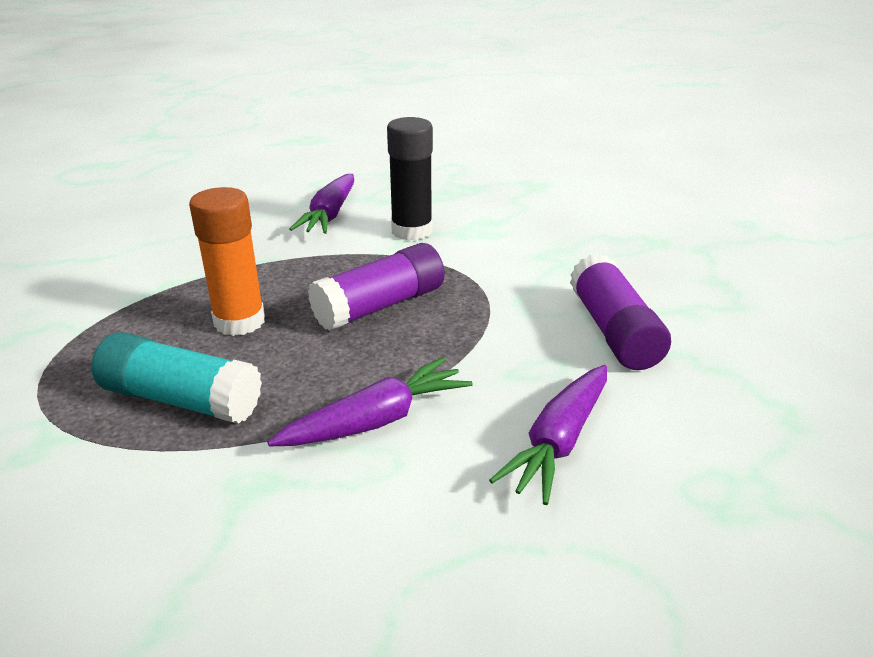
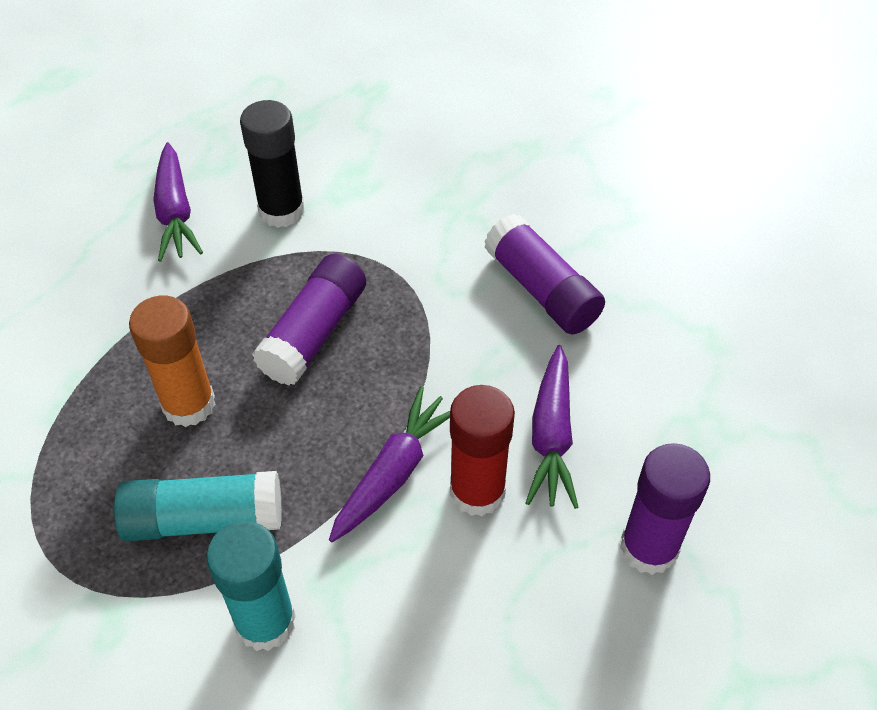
camera: 25 degrees left, 20 degrees up
none -> turquoise glue stick [206,521,296,651]
none -> red glue stick [450,385,515,516]
none -> purple glue stick [620,443,710,575]

